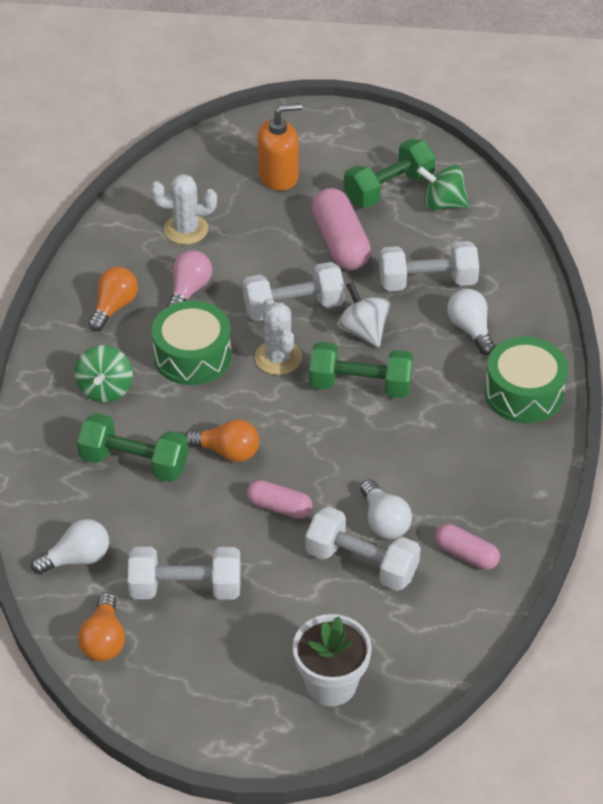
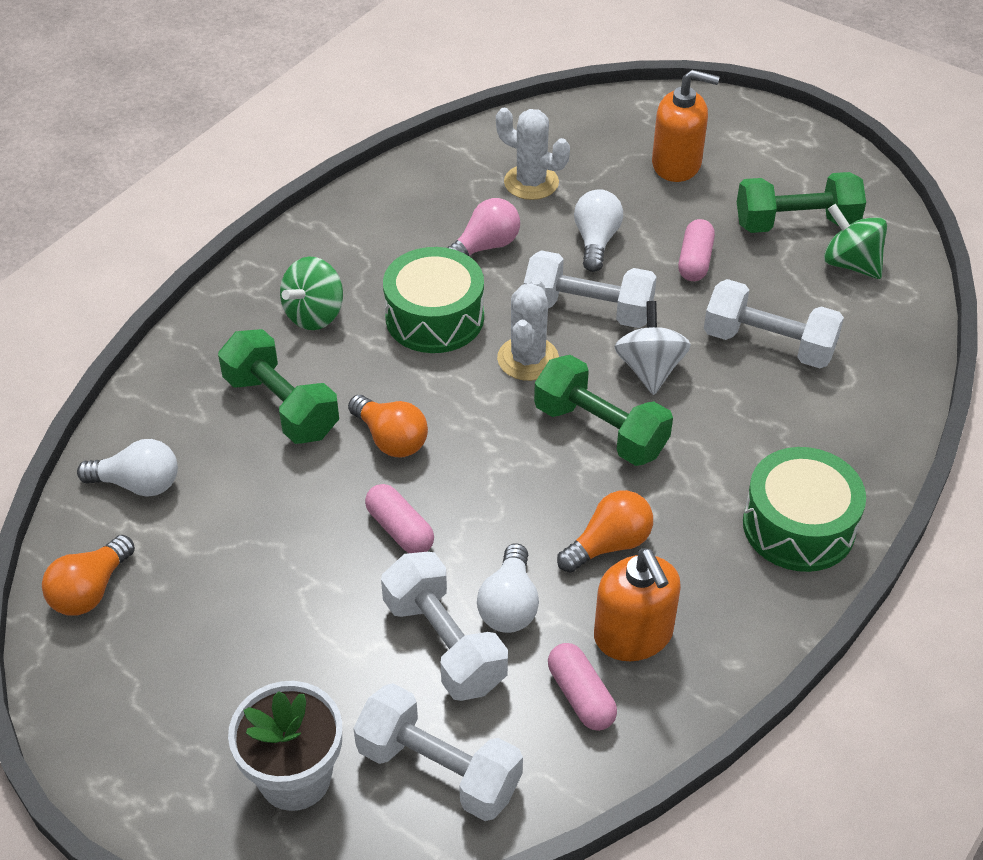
camera: 30 degrees right, 0 degrees up
orange light bulb [88,267,138,331] -> orange light bulb moved to [557,490,653,573]
white dumbbell [128,547,241,600] -> white dumbbell moved to [353,683,523,821]
pink capsule [311,188,371,270] -> pink capsule [678,219,715,281], size x0.59
white light bulb [447,289,495,355] -> white light bulb moved to [574,189,623,272]
none -> orange soap dispenser [594,548,681,661]

